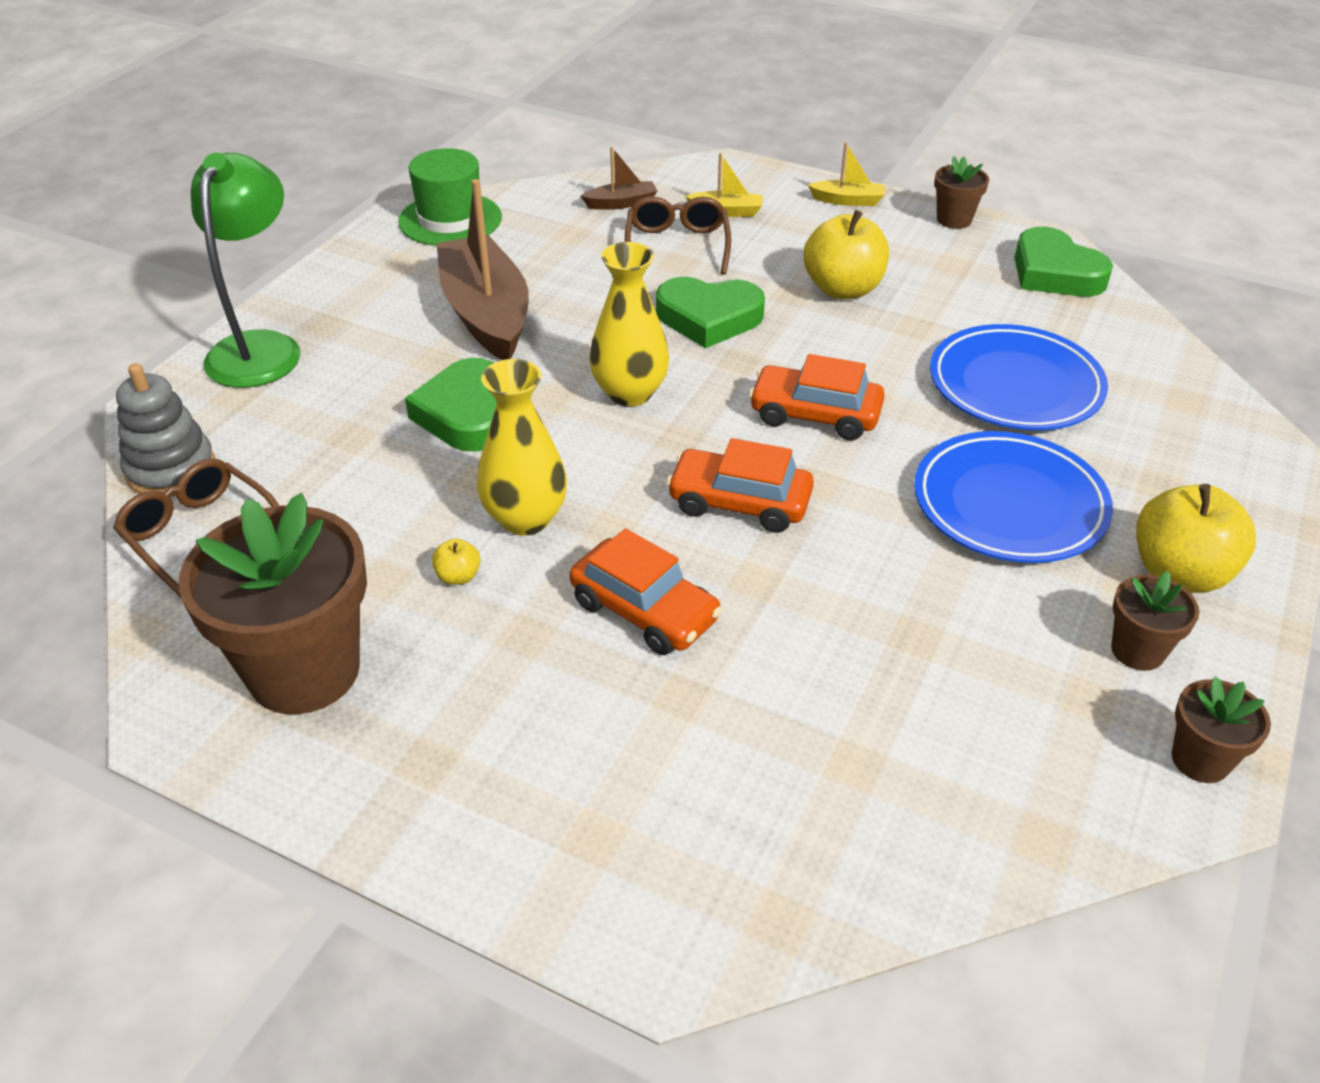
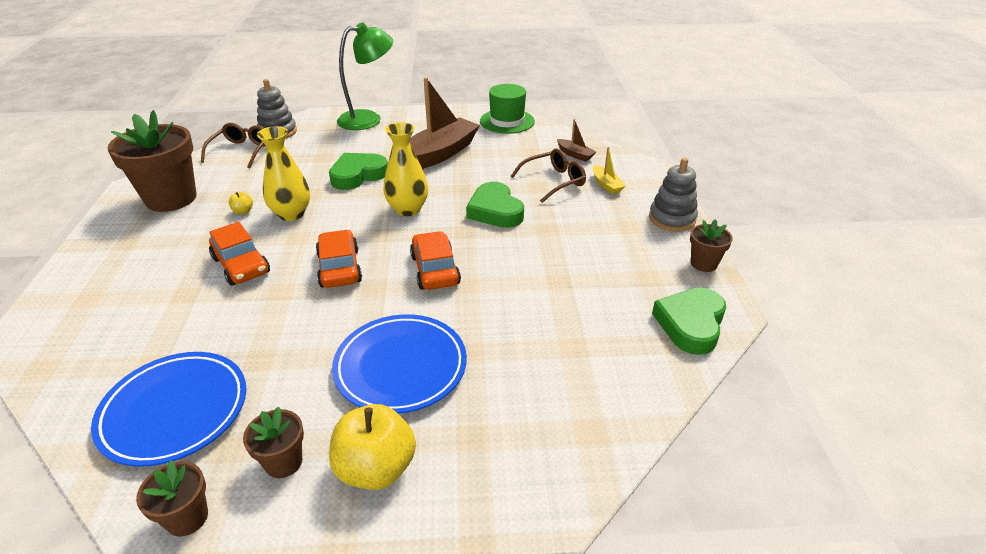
camera: 60 degrees right, 5 degrees down
orange car [570,528,722,655] -> orange car turned 45 degrees counterclockwise [209,222,270,286]
yellow apple [804,210,889,299] -> none
yellow boat [808,142,885,206] -> grey stacking toy [649,158,698,231]
blue plate [930,324,1108,430] -> blue plate moved to [91,352,247,467]

